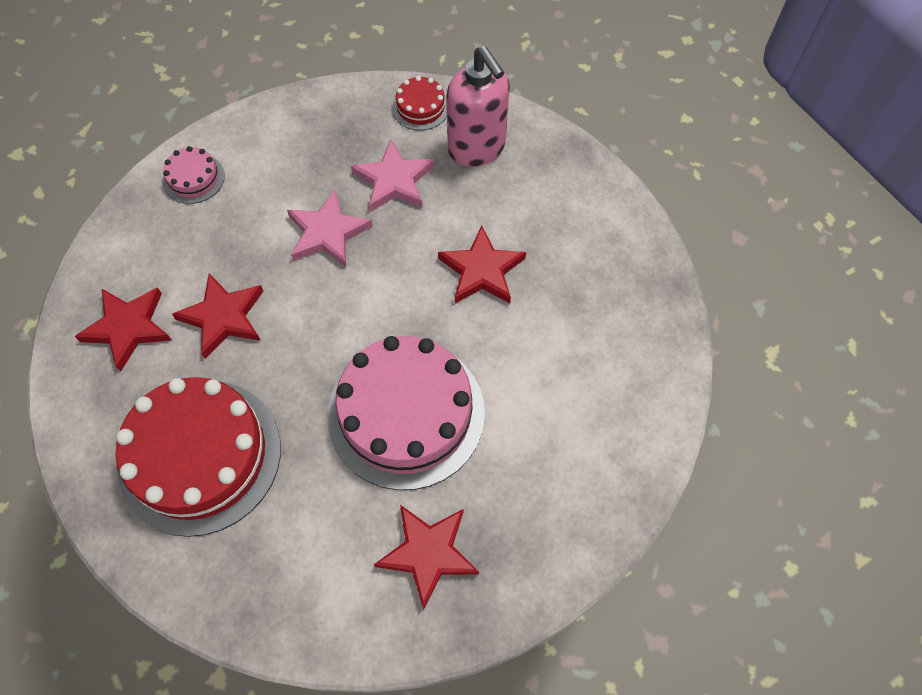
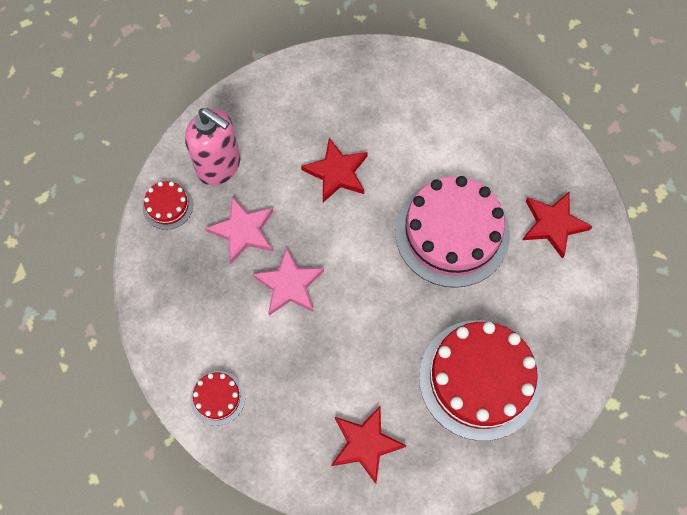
camera: 85 degrees left, 5 degrees up
pink cake [163,146,225,204] -> red cake [190,371,245,426]
red star [172,273,264,359] -> none
pink soap dispenser [447,46,510,167] -> pink soap dispenser turned 60 degrees clockwise [185,108,240,186]

